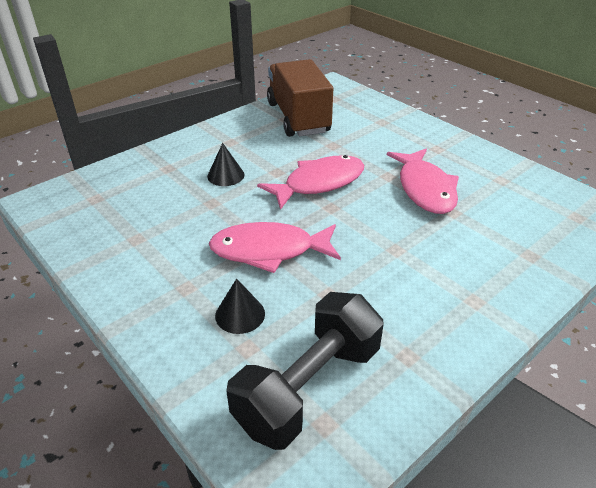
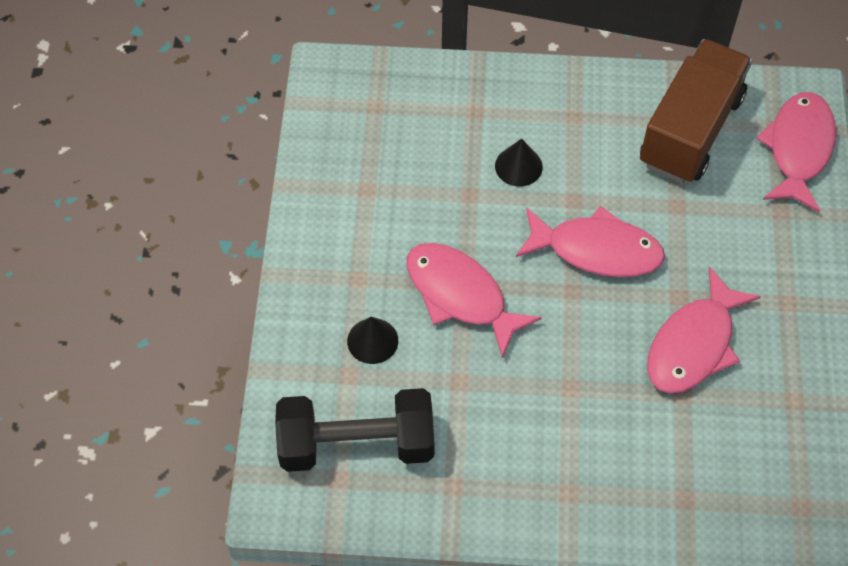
camera: 45 degrees right, 20 degrees up
none -> pink fish [756,92,836,212]

